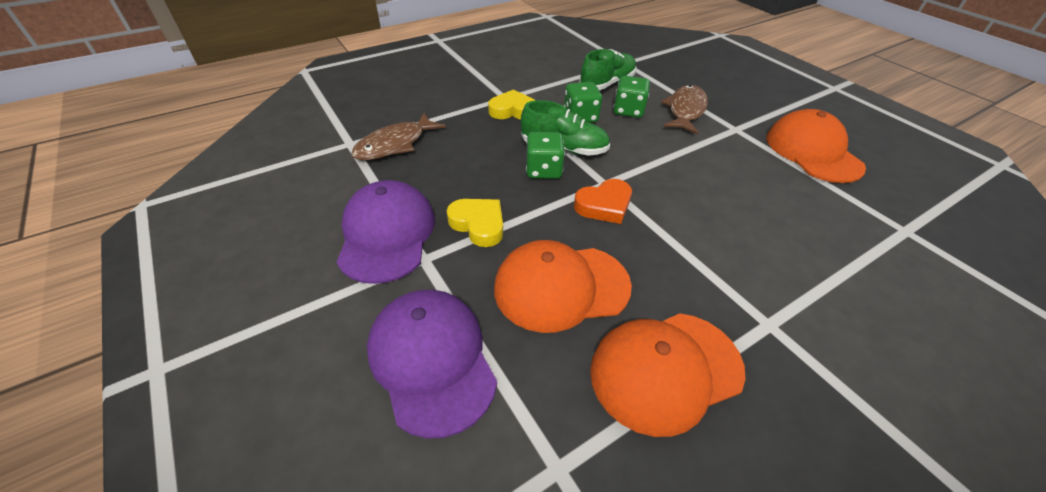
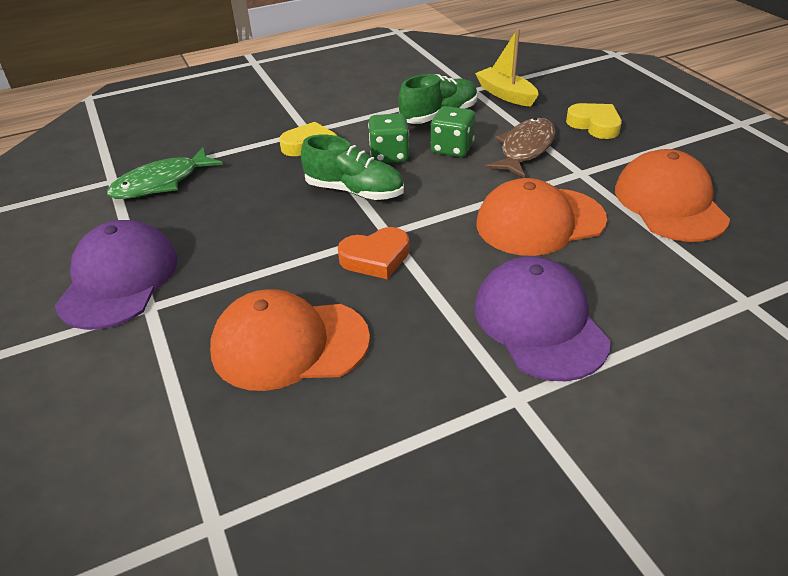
camera: 10 degrees right, 5 degrees down
brown fish [351,113,446,160] -> green fish [107,147,223,199]
purple cap [367,290,497,439] -> purple cap moved to [474,256,611,381]
yellow heart [447,199,503,247] -> yellow heart moved to [566,103,622,139]
green dice [526,132,565,179] -> none
orange cap [590,313,745,437] -> orange cap moved to [476,178,607,256]
none -> yellow boat [475,29,539,107]

